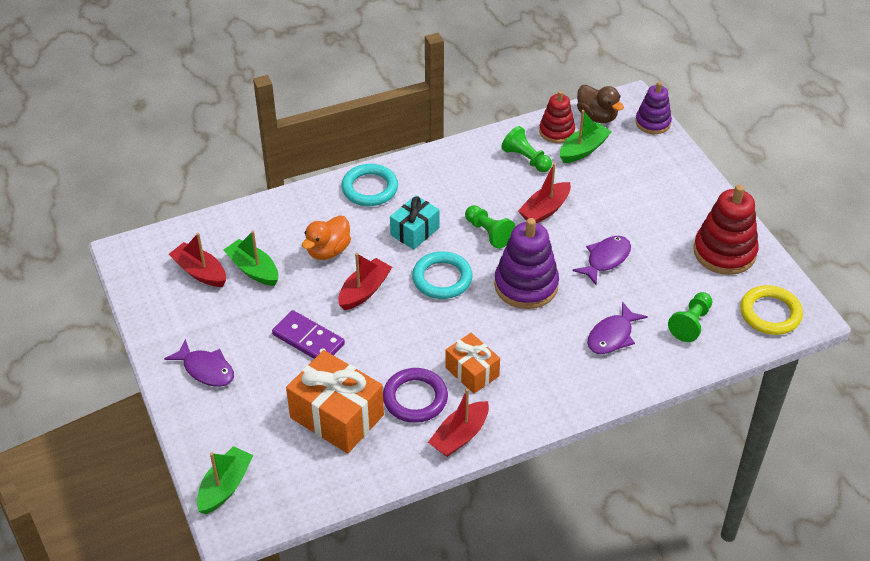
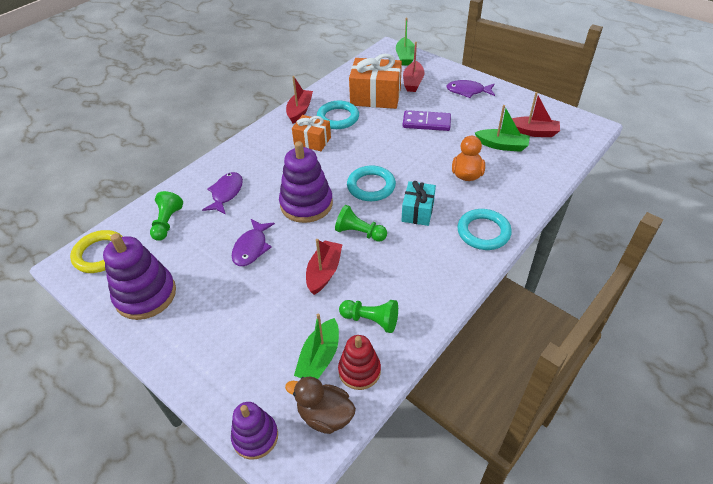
camera: 155 degrees right, 0 degrees up
red boat [338,253,392,310] -> red boat moved to [403,42,424,92]
purple ring [383,368,448,423] -> turquoise ring [317,101,359,129]
red stacking toy [694,185,759,275] -> purple stacking toy [103,233,176,320]

